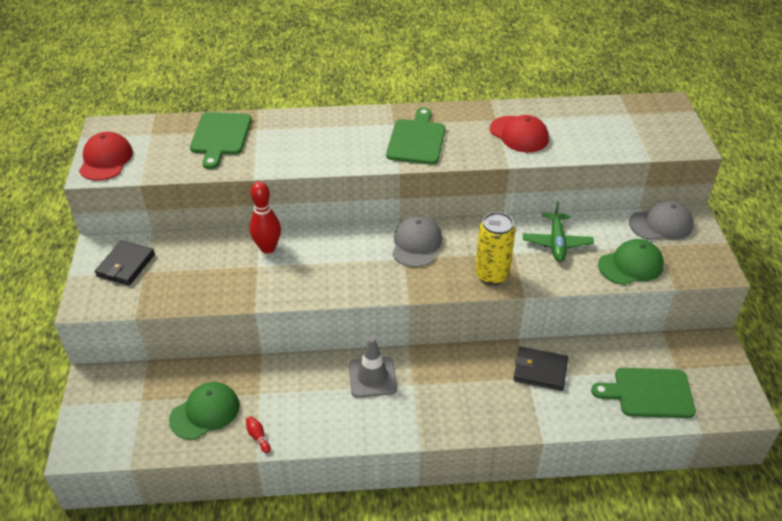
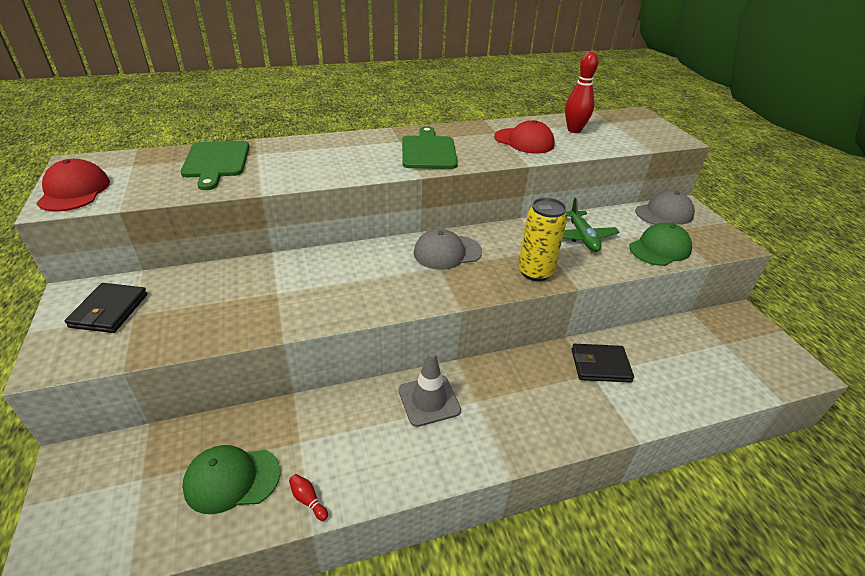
camera: 15 degrees left, 5 degrees down
green cap [169,382,240,440] -> green cap turned 135 degrees counterclockwise [182,445,281,514]
red bowling pin [250,182,281,253] -> red bowling pin moved to [565,52,599,133]
grey cap [392,215,442,267] -> grey cap turned 105 degrees counterclockwise [413,229,482,270]
green cutting board [591,368,696,418] -> none

